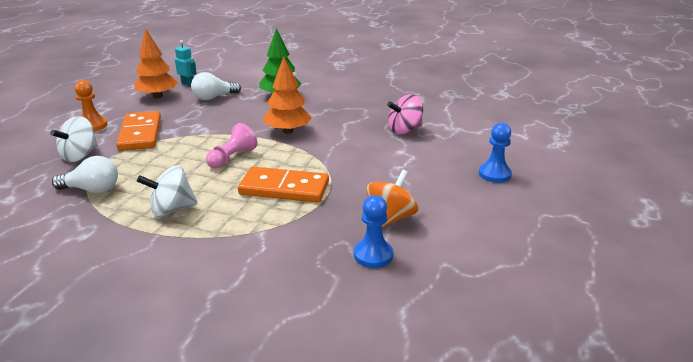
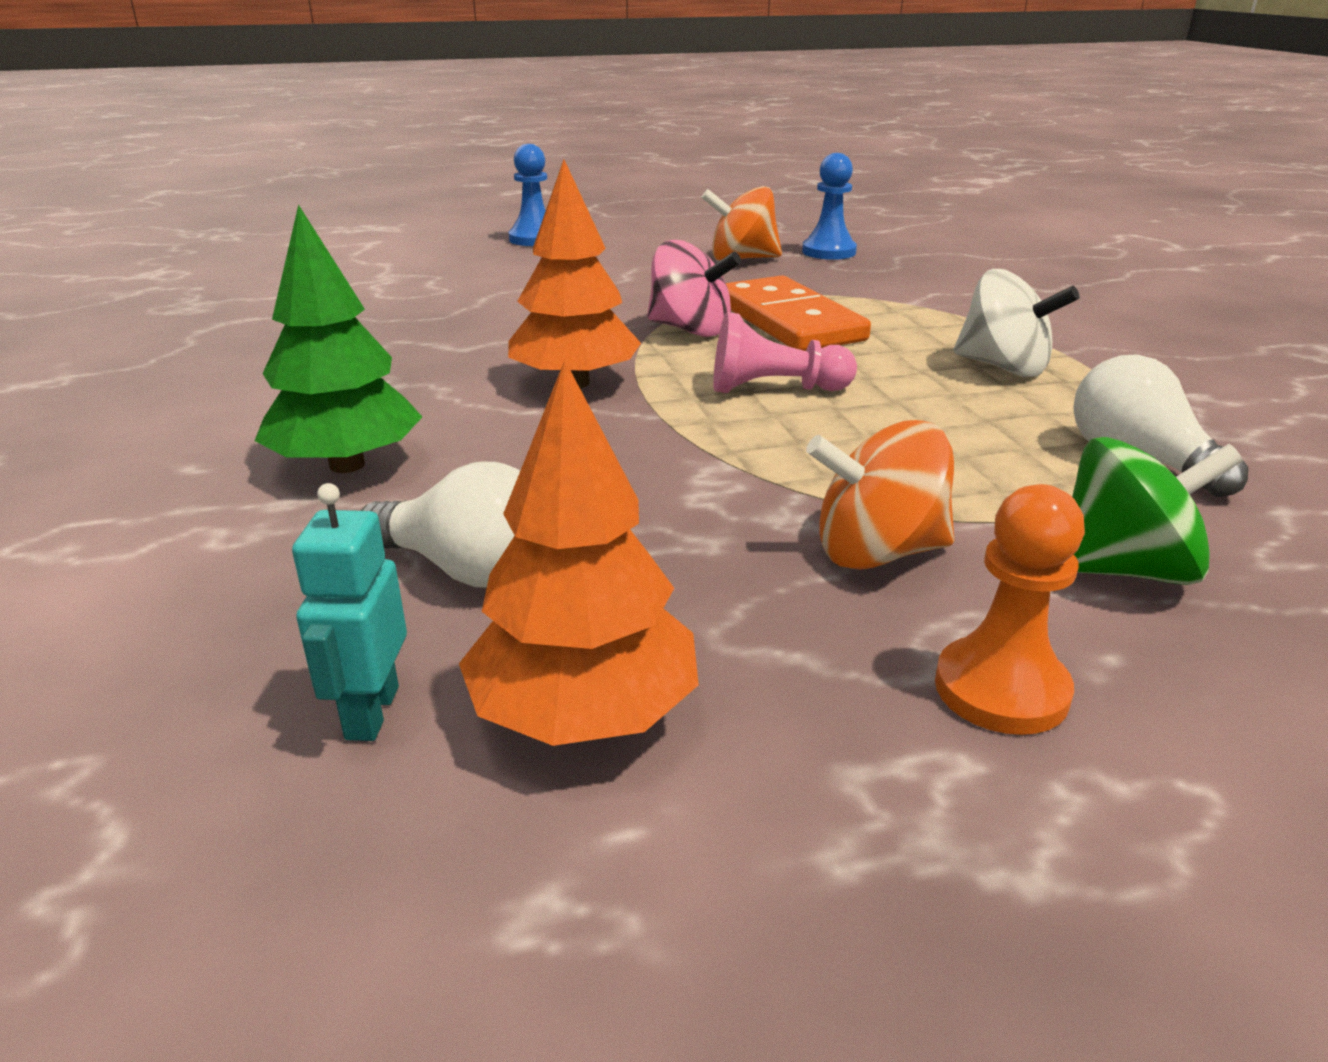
camera: 125 degrees left, 0 degrees up
white spinning top [50,116,98,162] -> green spinning top [1072,437,1243,585]
orange domino [116,111,161,151] -> orange spinning top [806,420,954,570]
pink spinning top [387,94,423,134] -> pink spinning top moved to [647,240,741,337]

